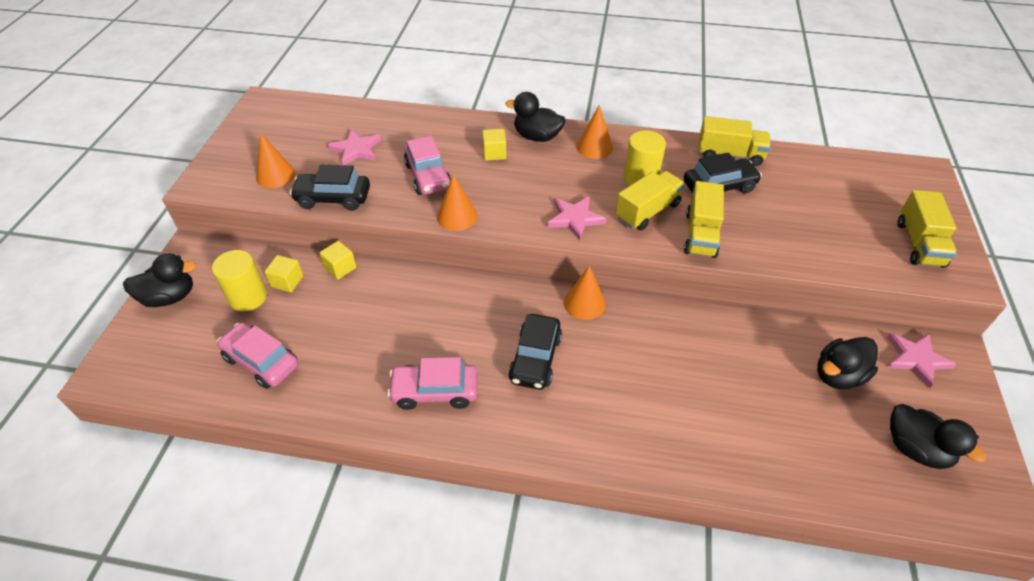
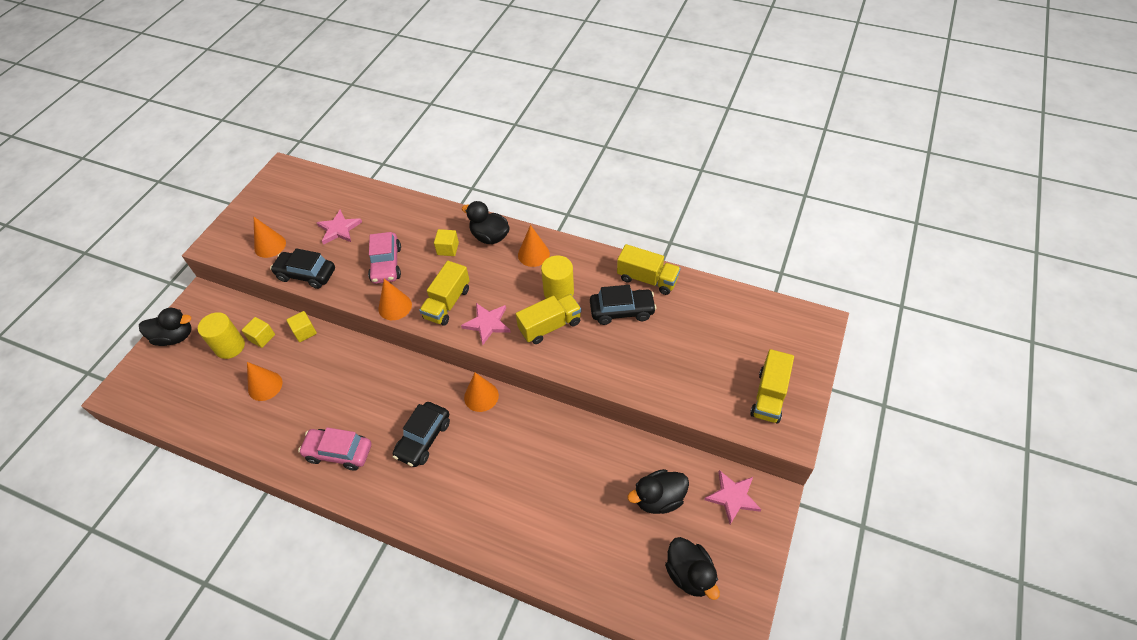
camera: 15 degrees right, 5 degrees up
pink car [217,322,298,389] -> none
yellow truck [684,181,724,258] -> yellow truck moved to [419,261,470,326]
none -> orange cone [247,362,282,401]

